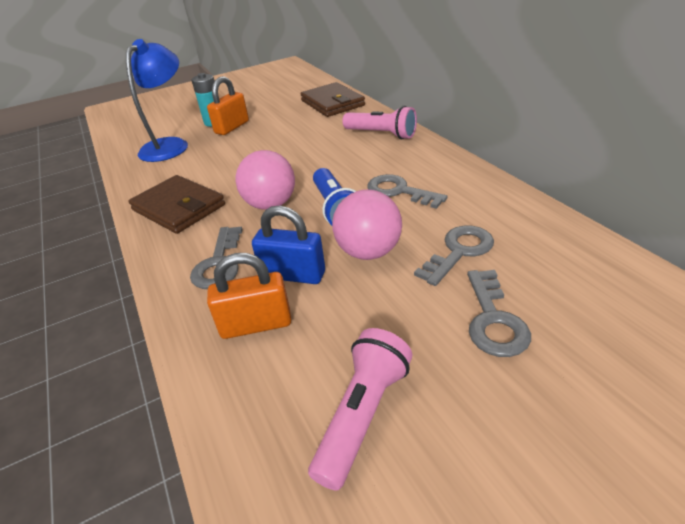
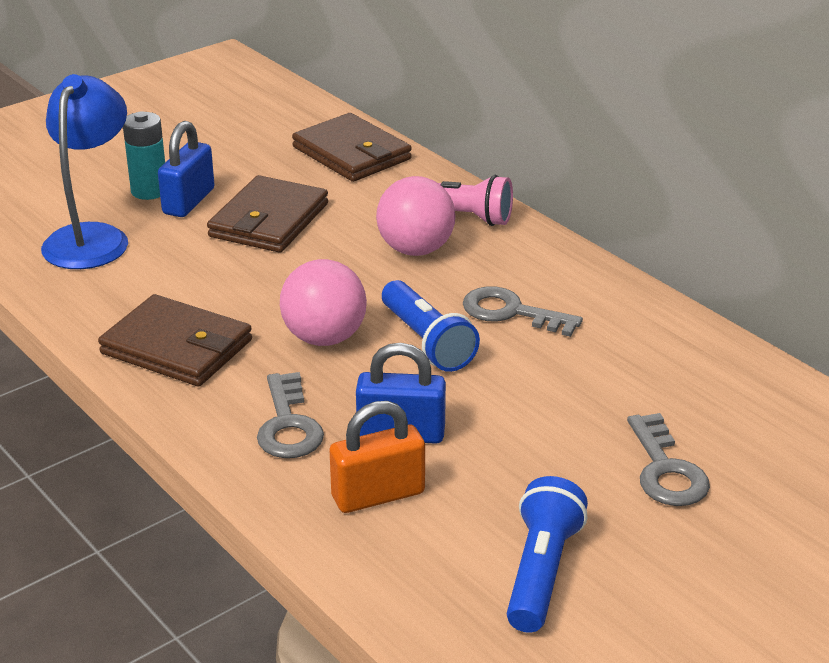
camera: 15 degrees left, 5 degrees down
orange padlock [207,76,249,135] -> blue padlock [158,121,214,217]
pink flashlight [308,328,413,491] -> blue flashlight [507,476,588,633]
pink ball [332,190,402,260] -> pink ball moved to [376,176,456,256]
grey key [414,226,494,286] -> none
none -> brown wallet [207,175,328,253]

